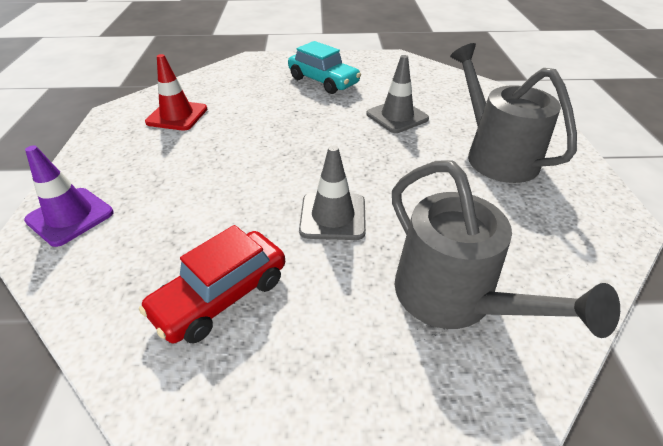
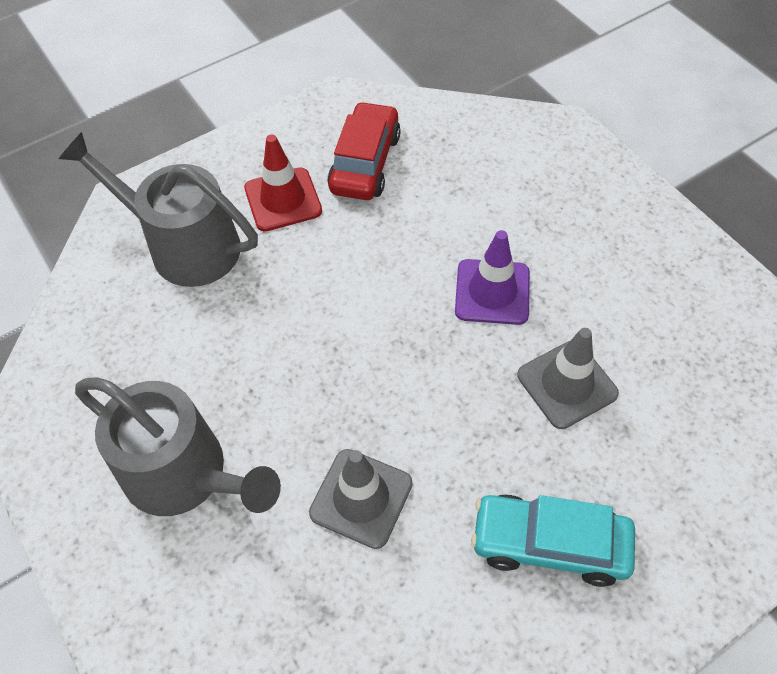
camera: 150 degrees right, 15 degrees up
purple traffic cone [24,145,114,247] -> purple traffic cone moved to [455,230,530,325]
red traffic cone [145,54,207,131] -> red traffic cone moved to [244,134,322,232]
grey traffic cone [299,145,366,240] -> grey traffic cone moved to [517,328,619,429]

